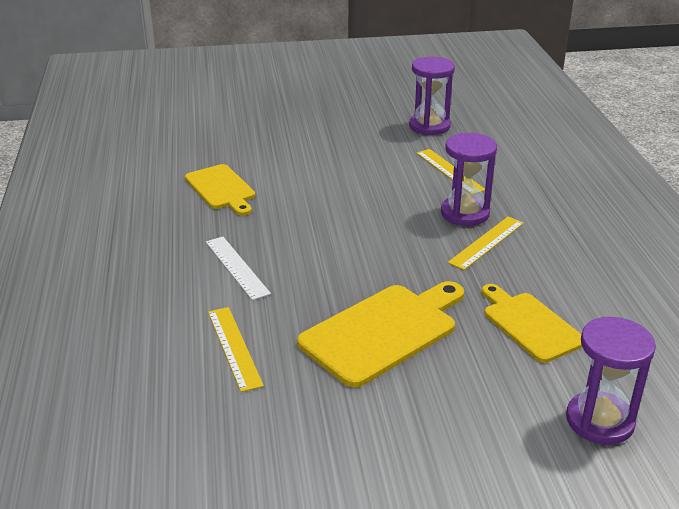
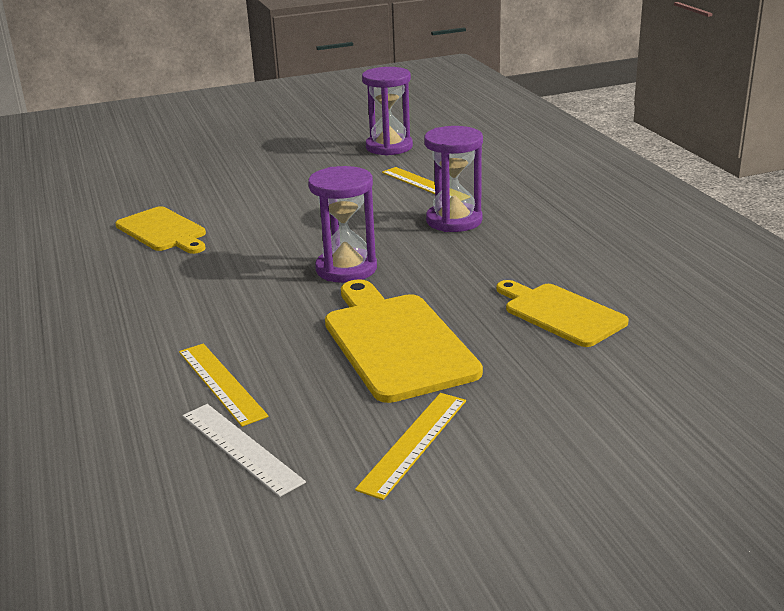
camera: 10 degrees left, 5 degrees down
white ruler [206,237,271,300] -> white ruler moved to [182,404,306,497]
yellow cutting board [297,281,464,388] -> yellow cutting board turned 60 degrees counterclockwise [325,279,483,403]
yellow ruler [448,217,524,270] -> yellow ruler moved to [355,393,466,500]
purple hourglass [566,317,656,445] -> purple hourglass moved to [308,166,377,283]

